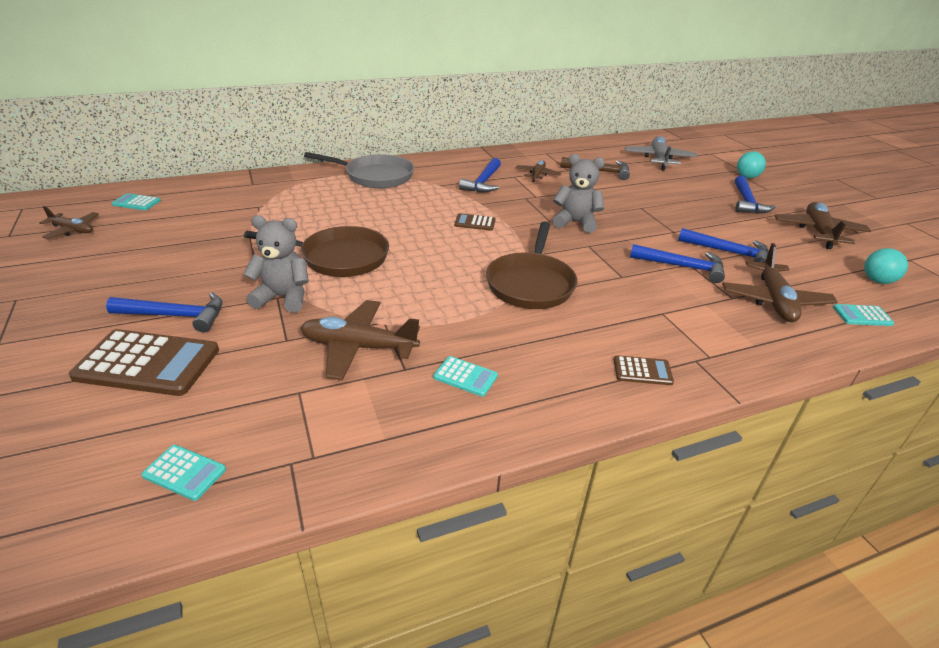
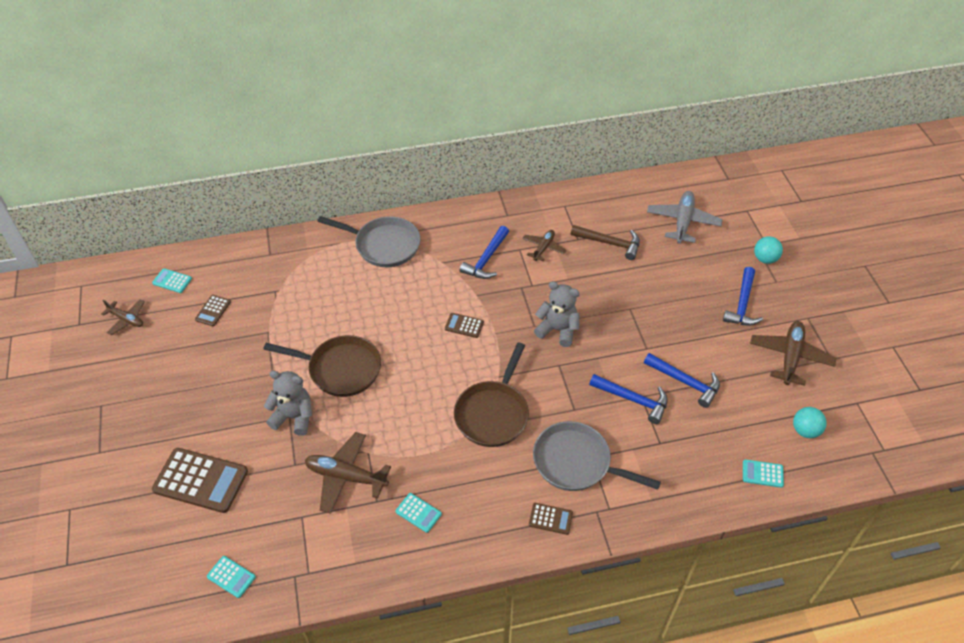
camera: 10 degrees right, 15 degrees up
blue hammer [106,292,223,333] -> none
brown plane [722,243,838,322] -> none
none -> brown calculator [195,295,231,326]
none -> grey pan [533,421,661,491]

